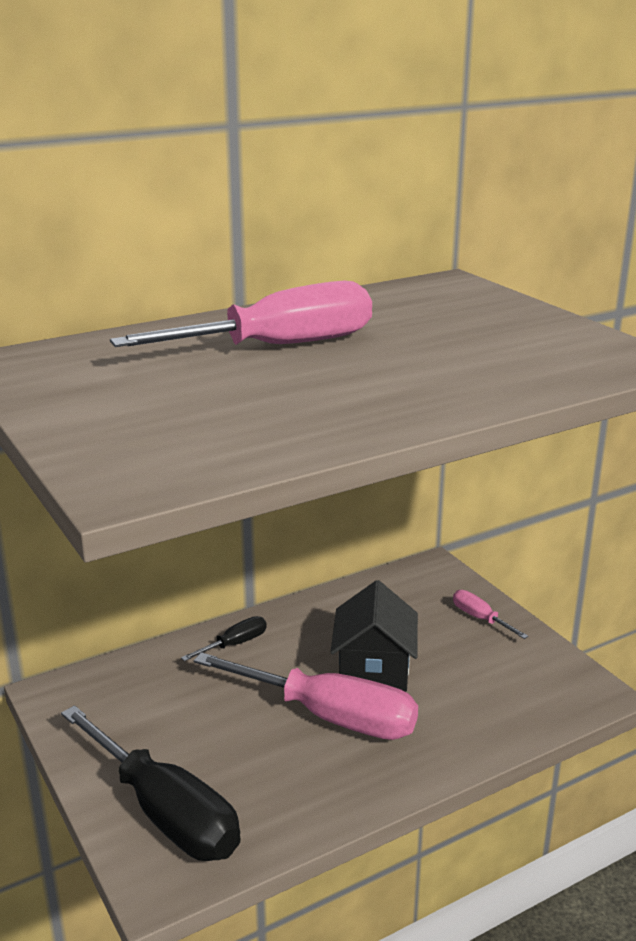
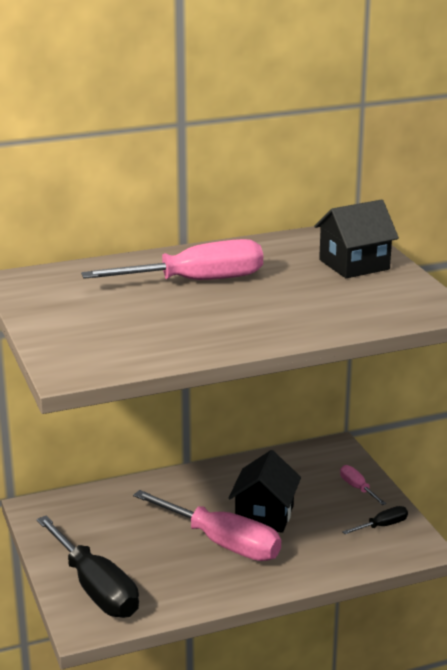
camera: 10 degrees right, 0 degrees up
black screwdriver [181,616,267,661] -> black screwdriver moved to [342,506,408,534]
none -> black house [314,199,399,278]

